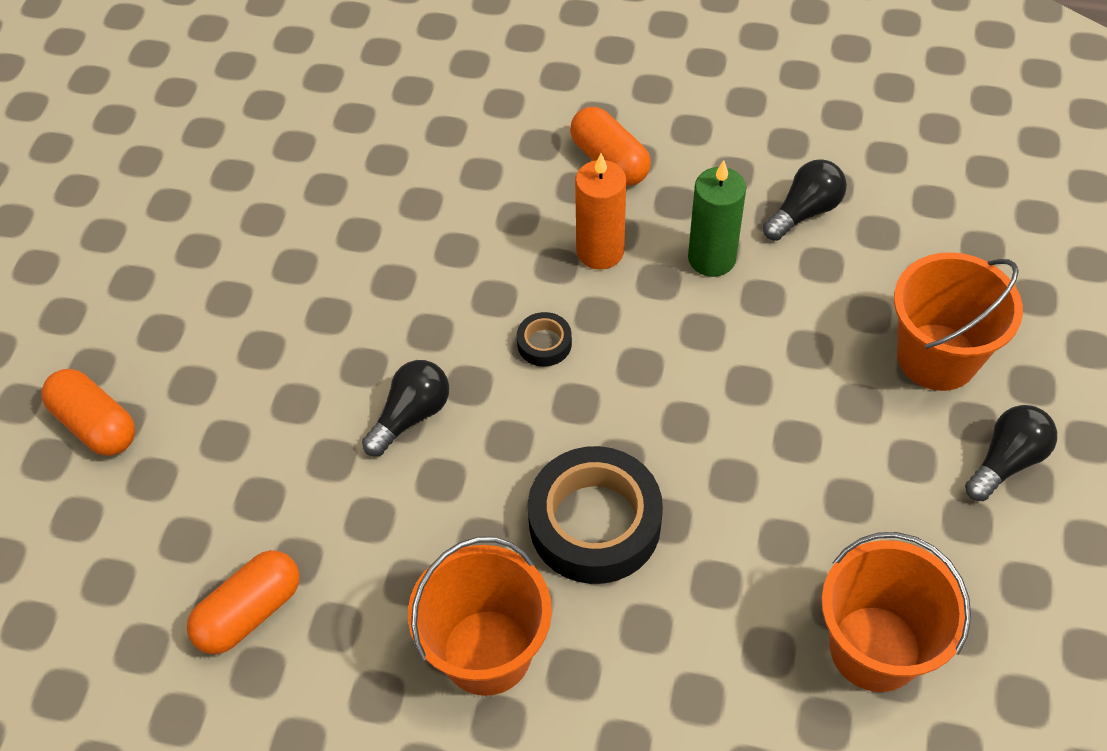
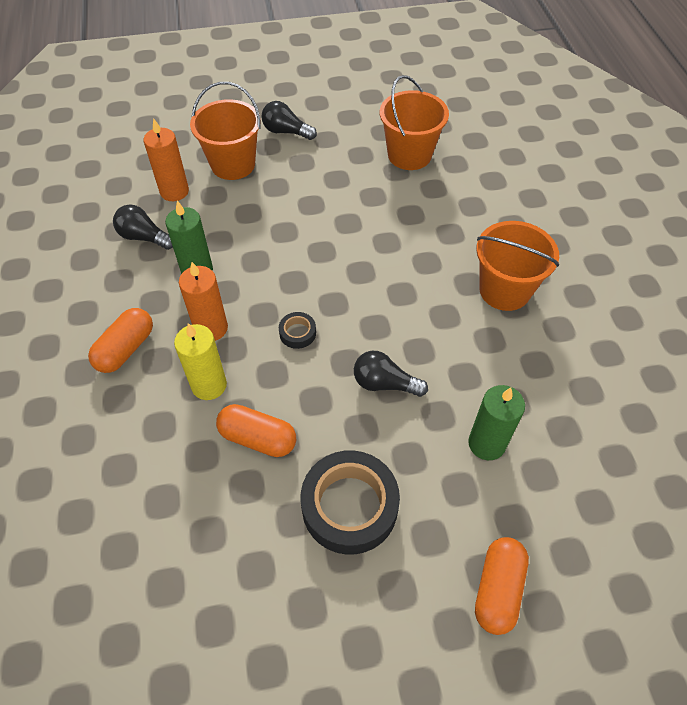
camera: 115 degrees left, 0 degrees up
orange capsule [187,550,300,654] -> orange capsule moved to [216,404,296,457]
black tape [528,446,663,584] -> black tape moved to [301,450,400,555]
none -> orange candle [144,118,189,201]
none -> yellow candle [174,323,227,400]
none -> green candle [468,385,525,460]

